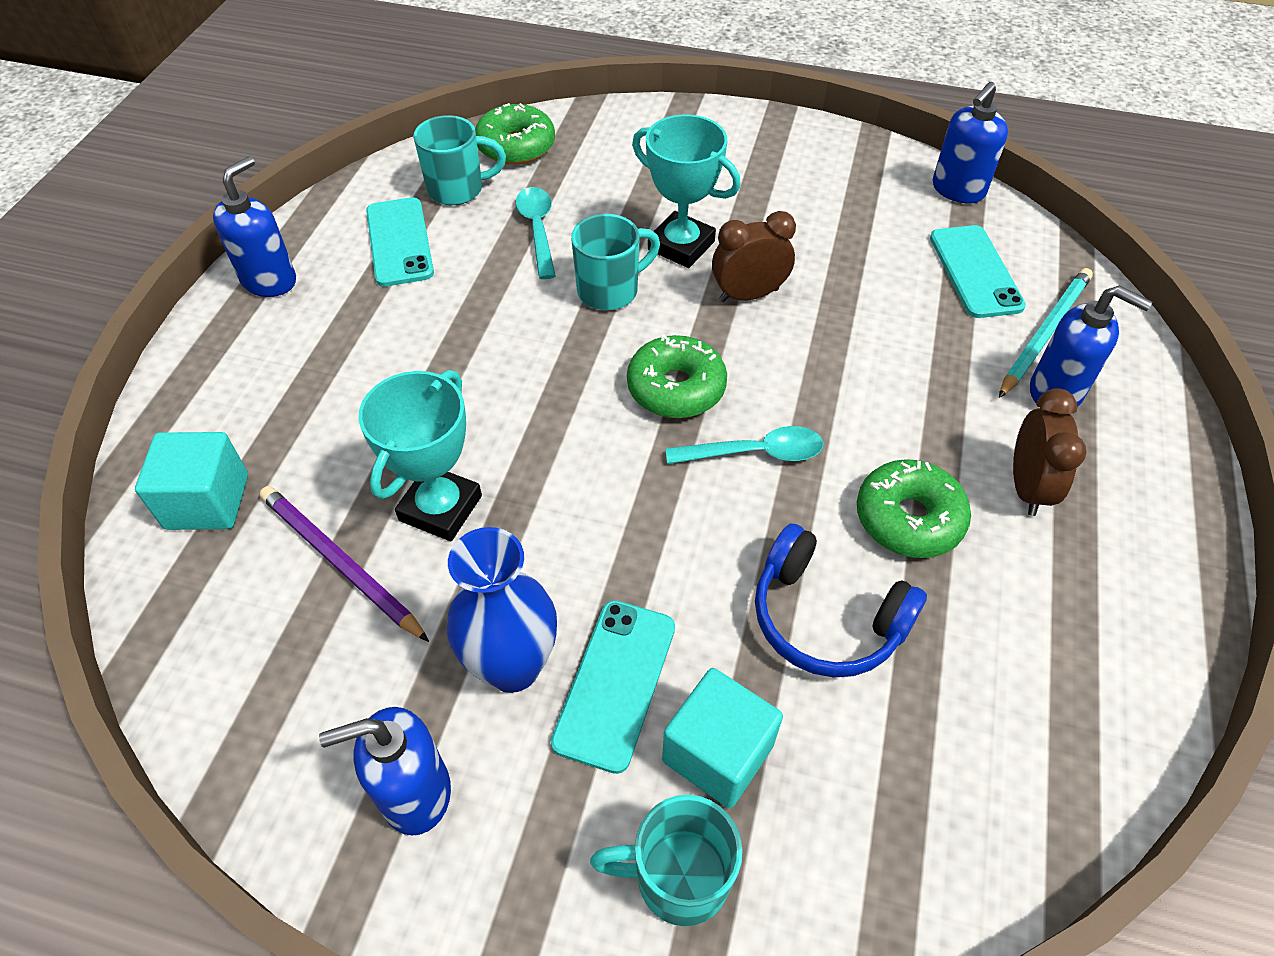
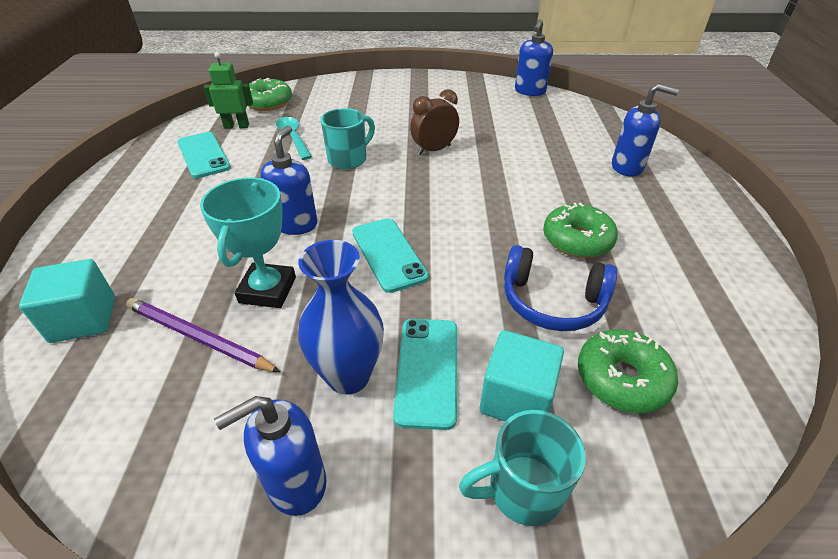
camera: 15 degrees left, 10 degrees down
blue soap dispenser [213,156,296,297] -> blue soap dispenser moved to [261,126,317,235]
turquoise mug [413,115,506,205] -> green robot [204,52,253,129]
green donut [627,334,727,418] -> green donut moved to [578,329,678,413]
turquoise trophy [632,114,741,268] -> none
turquoise spoon [666,426,823,464] -> none
turquoise phone [930,225,1026,318] -> turquoise phone moved to [352,218,429,293]
turquoise pencil [999,268,1093,398] -> none
brown clock [1013,388,1087,516] -> none

